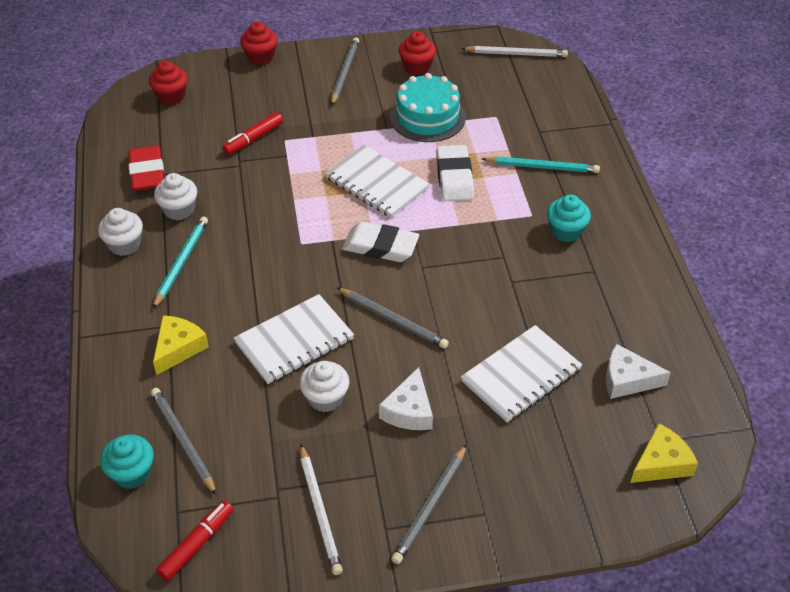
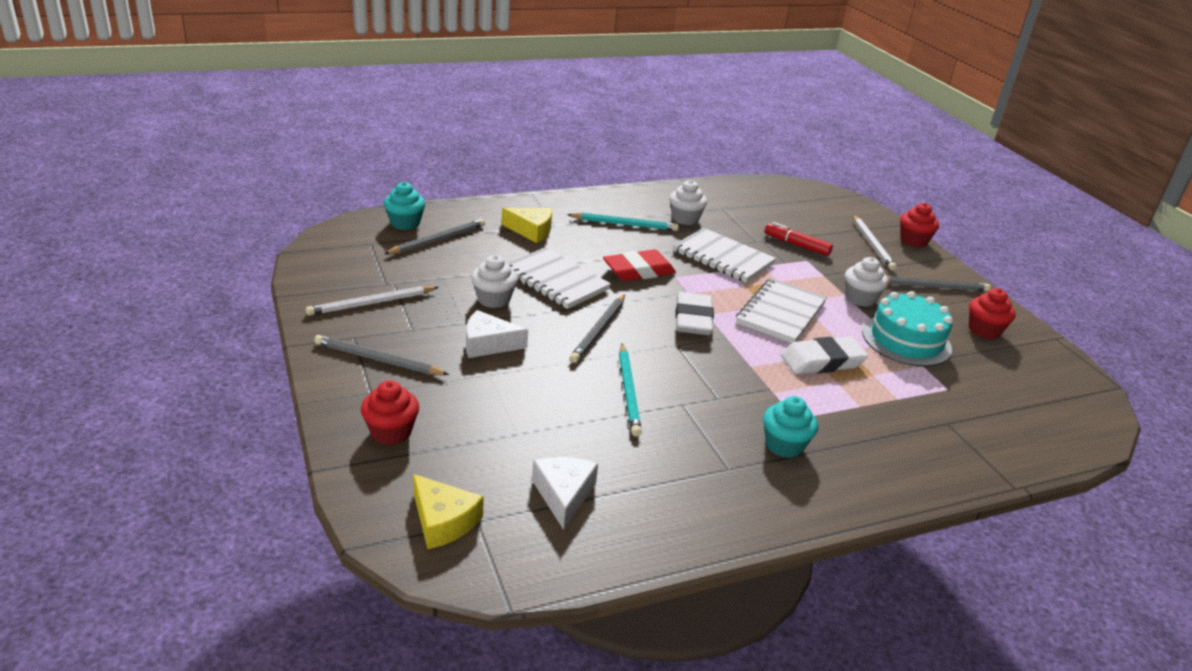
camera: 75 degrees right, 15 degrees down
white cupcake [98,208,143,256] -> white cupcake moved to [845,257,888,307]
red eraser [128,146,164,191] -> red eraser moved to [603,250,676,281]
red cupcake [149,61,188,105] -> red cupcake moved to [361,380,419,445]
red marker [156,500,233,581] -> none
white pencil [461,46,568,57] -> white pencil moved to [853,215,897,271]
white notebook [461,325,582,422] -> white notebook moved to [673,228,776,282]
turquoise pencil [482,156,600,173] -> turquoise pencil moved to [619,344,642,437]

